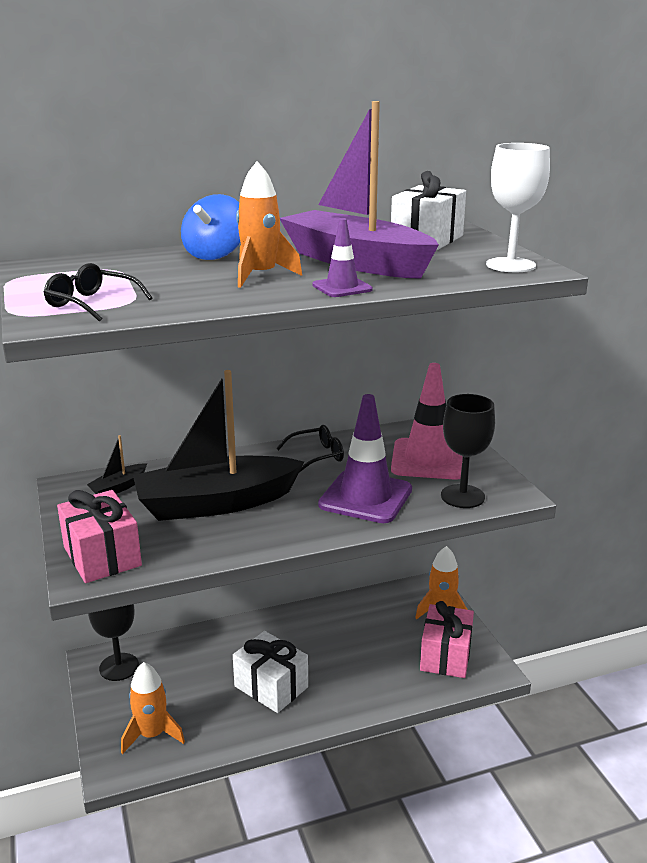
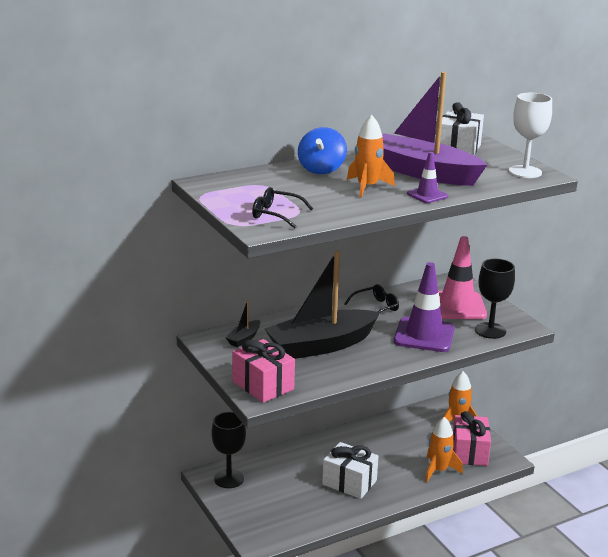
camera: 10 degrees left, 0 degrees up
orange rocket [121,662,185,754] -> orange rocket moved to [425,417,463,482]

